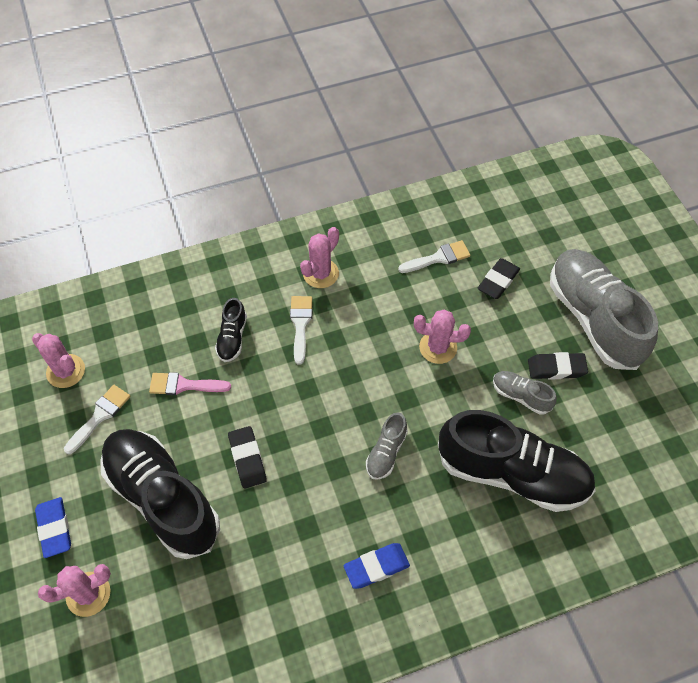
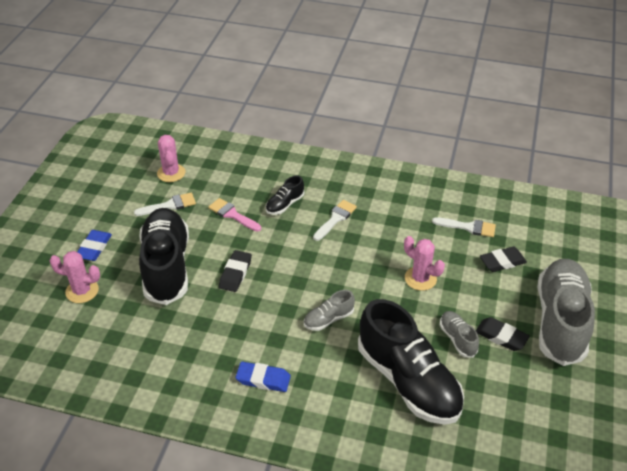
camera: 35 degrees right, 15 degrees down
pink cactus [300,227,339,288] -> none

